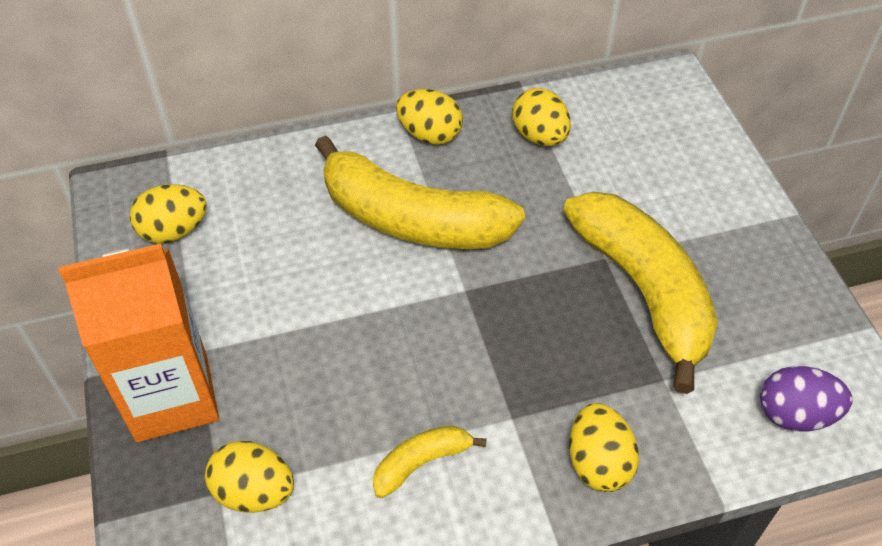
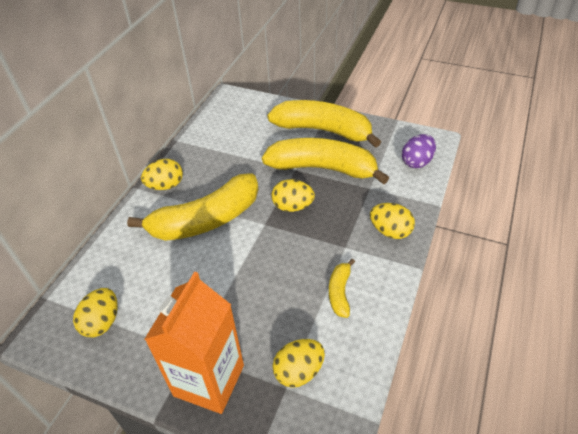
camera: 50 degrees left, 5 degrees down
yellow egg [512,88,571,146] -> yellow egg moved to [271,179,315,212]
none -> yellow banana [267,100,381,148]

